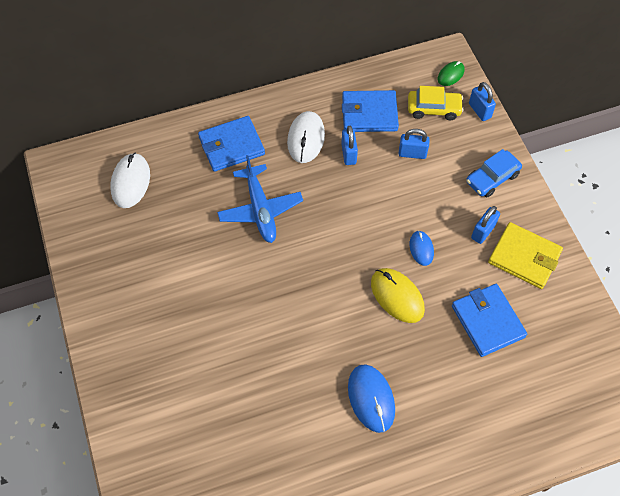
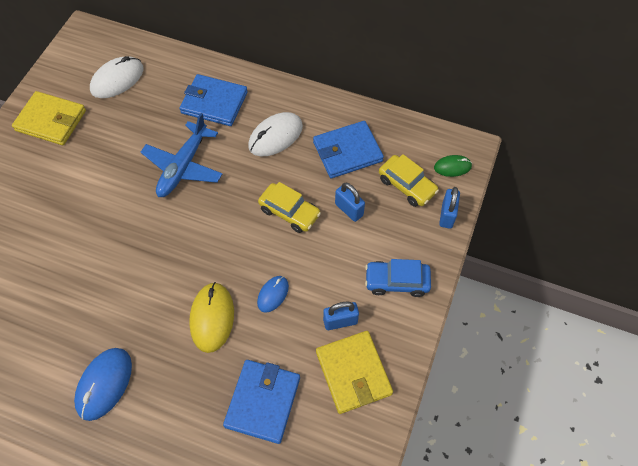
camera: 40 degrees right, 0 degrees up
blue padlock [341,126,358,165] -> none
blue wallet [342,90,399,132] -> blue wallet turned 60 degrees counterclockwise [313,121,384,178]
none -> yellow wallet [12,91,86,145]
none -> yellow car [258,182,321,233]

